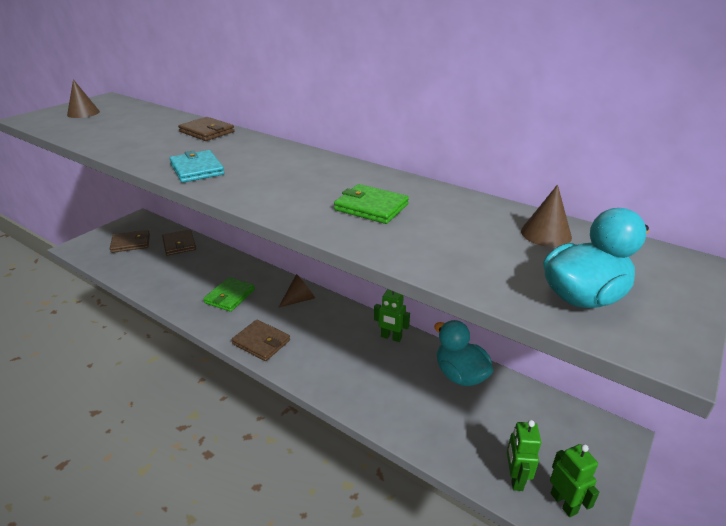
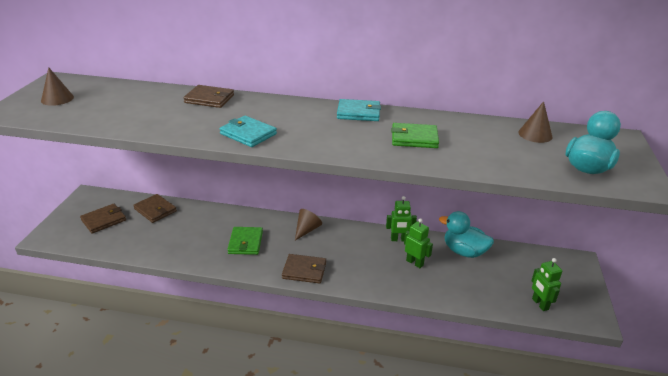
camera: 25 degrees left, 0 degrees up
green robot [550,444,599,517] -> green robot moved to [404,218,433,268]
none -> turquoise wallet [337,99,381,121]

